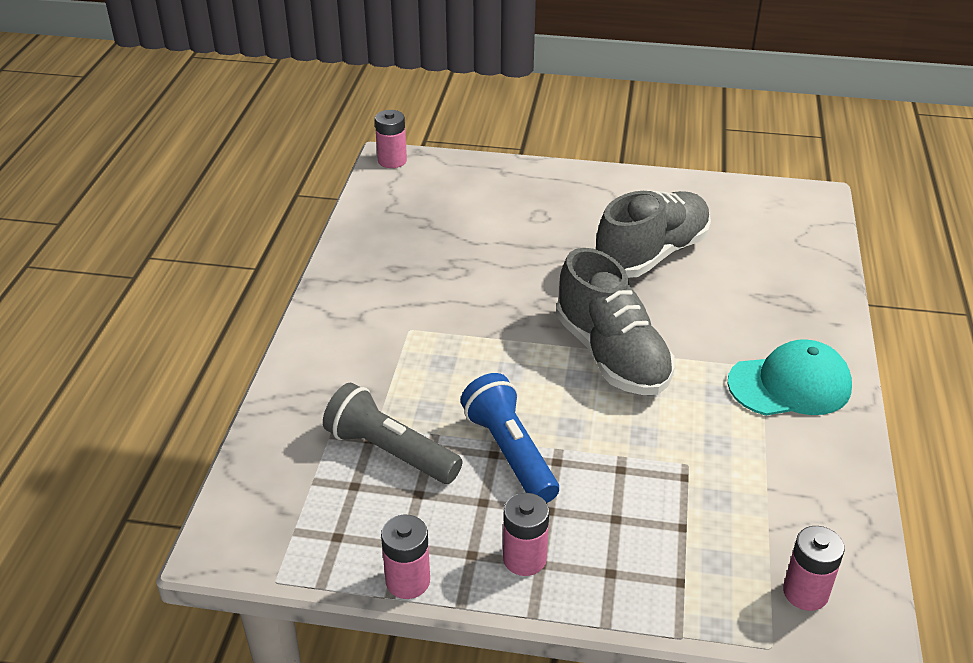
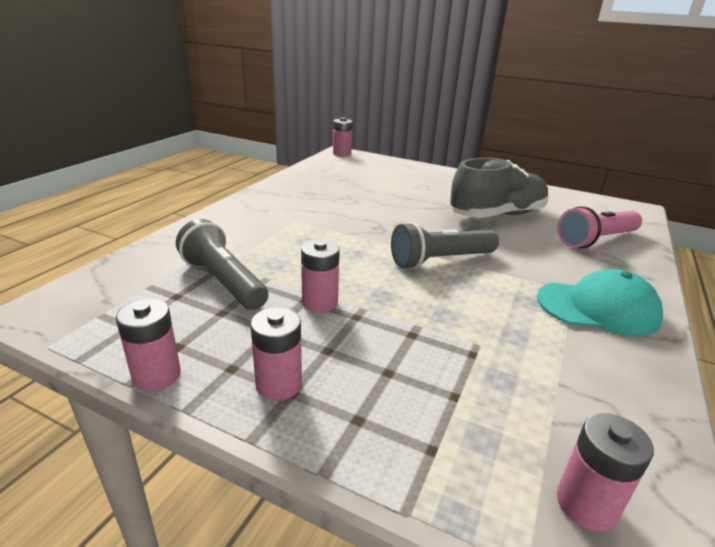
camera: 15 degrees right, 10 degrees down
blue flashlight [461,373,559,503] -> pink battery [301,239,340,312]
grey shoe [556,248,675,395] -> grey flashlight [391,222,499,269]
none -> pink flashlight [557,206,642,248]

